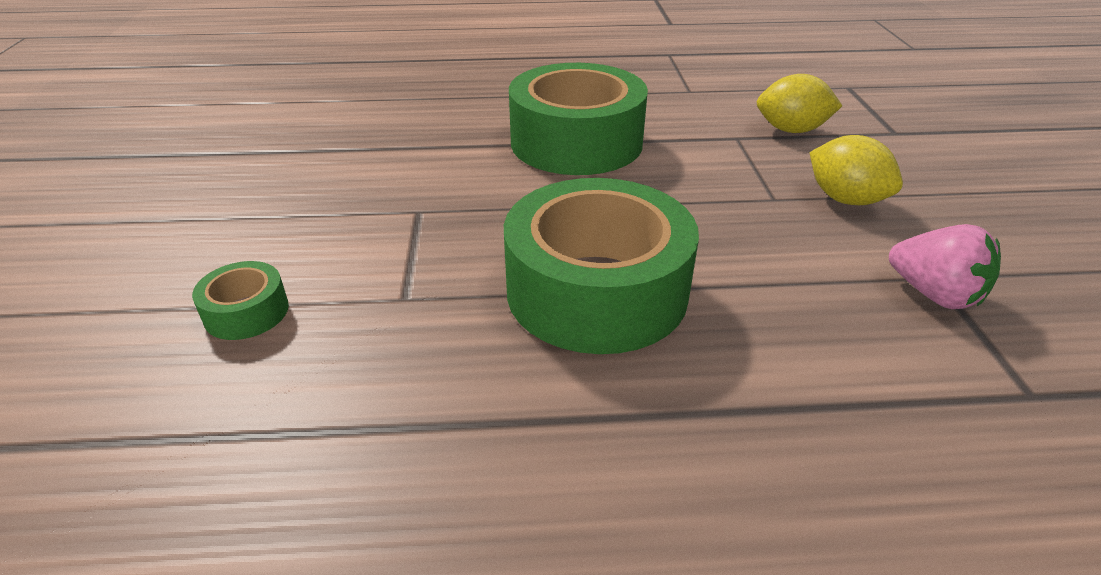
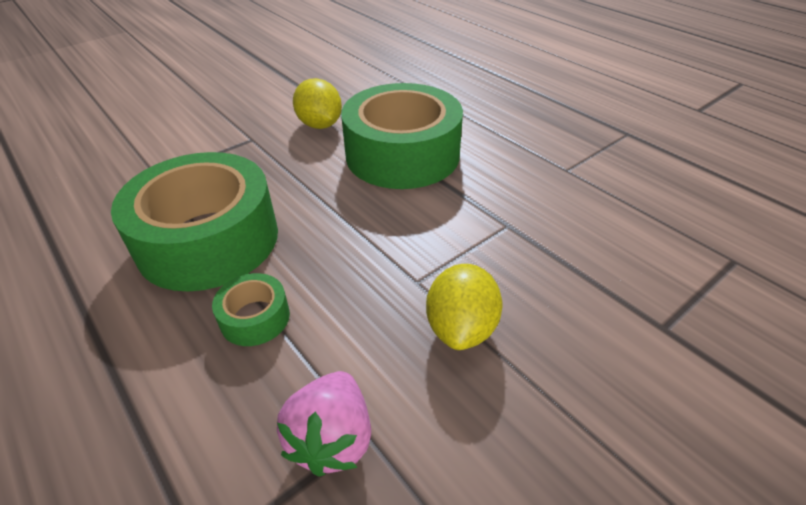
camera: 55 degrees right, 5 degrees up
green tape [192,261,289,340] -> green tape moved to [212,273,290,346]
yellow lemon [757,74,842,133] -> yellow lemon moved to [293,78,342,129]

